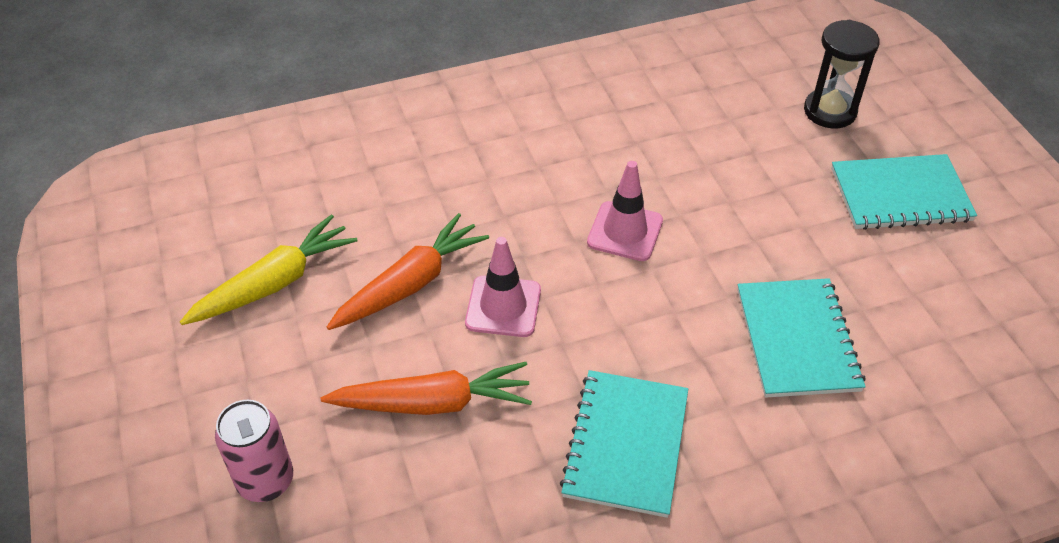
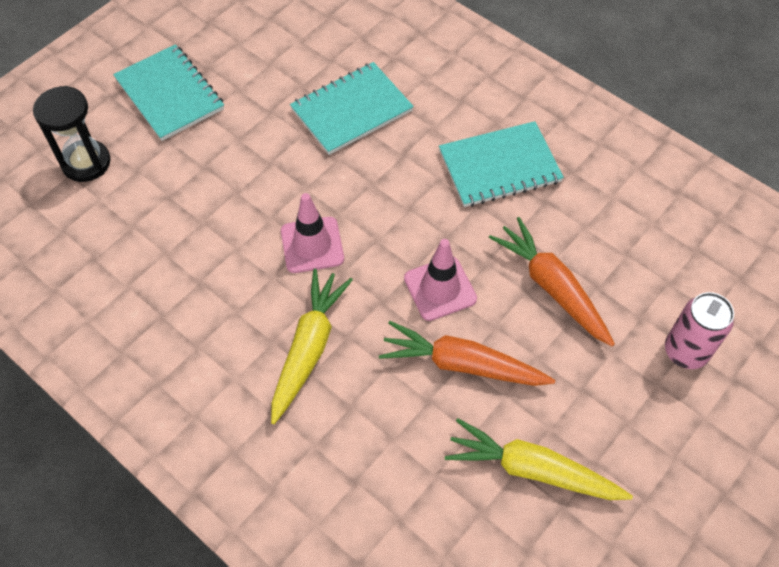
camera: 120 degrees left, 10 degrees up
none -> yellow carrot [271,268,353,424]

